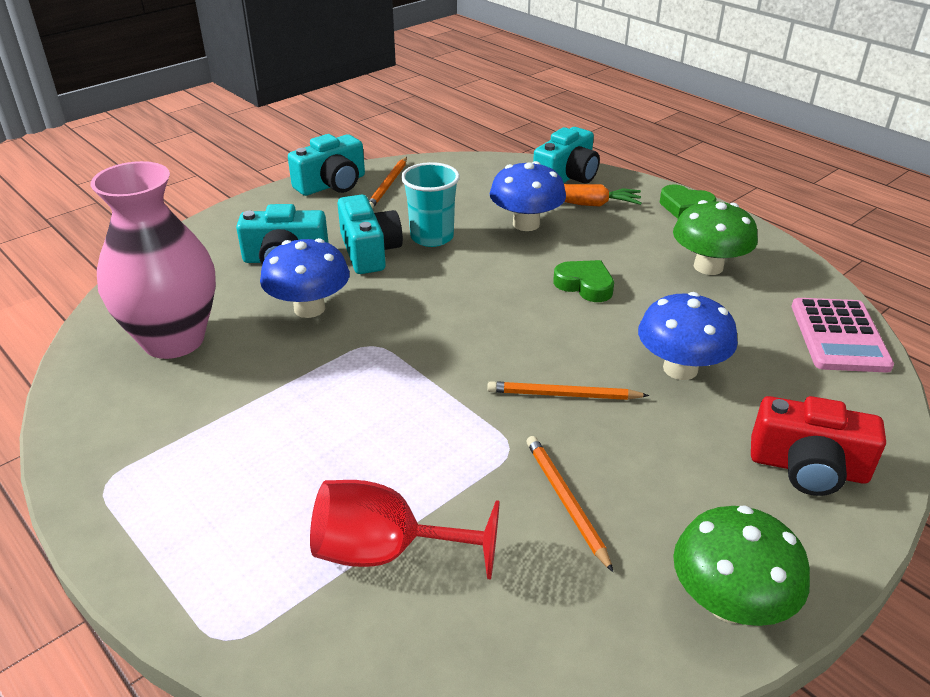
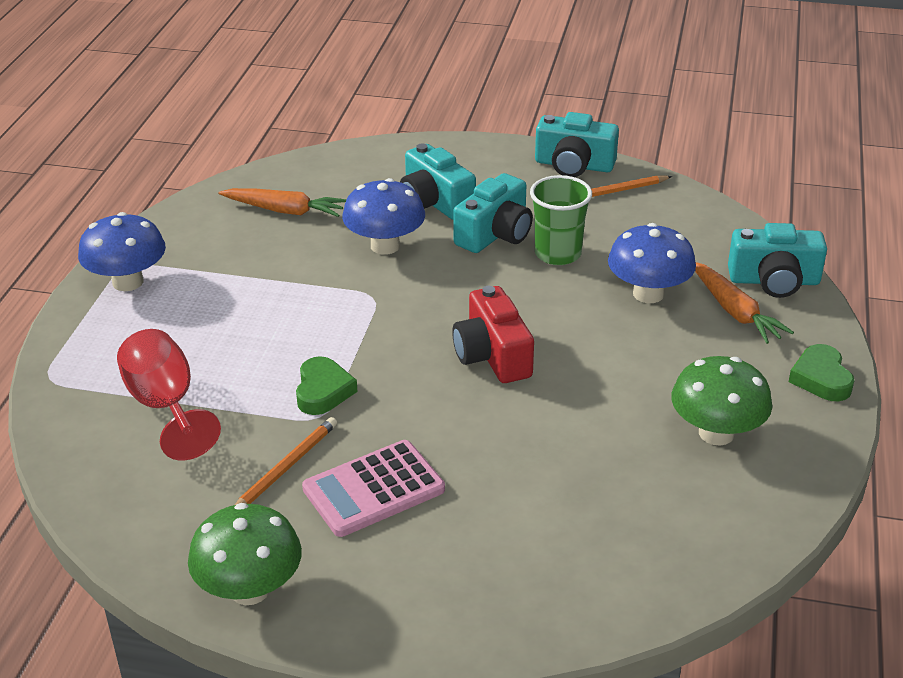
camera: 55 degrees right, 0 degrees up
pink vase [90,161,216,359] -> orange carrot [219,188,347,217]
turquoise cup [401,162,460,247] -> green cup [530,175,592,265]
orange pencil [487,381,649,400] -> none
green heart [553,260,614,302] -> green heart moved to [296,356,358,415]
blue mushroom [638,292,738,380] -> blue mushroom moved to [78,212,166,291]
red camera [751,396,886,496] -> red camera moved to [452,286,534,383]
pink calculator [792,298,894,373] -> pink calculator moved to [302,440,445,537]

